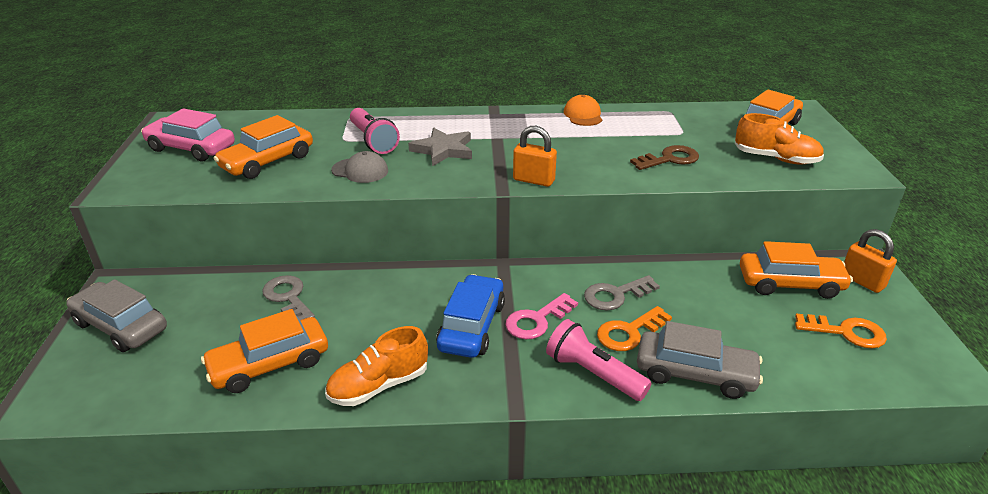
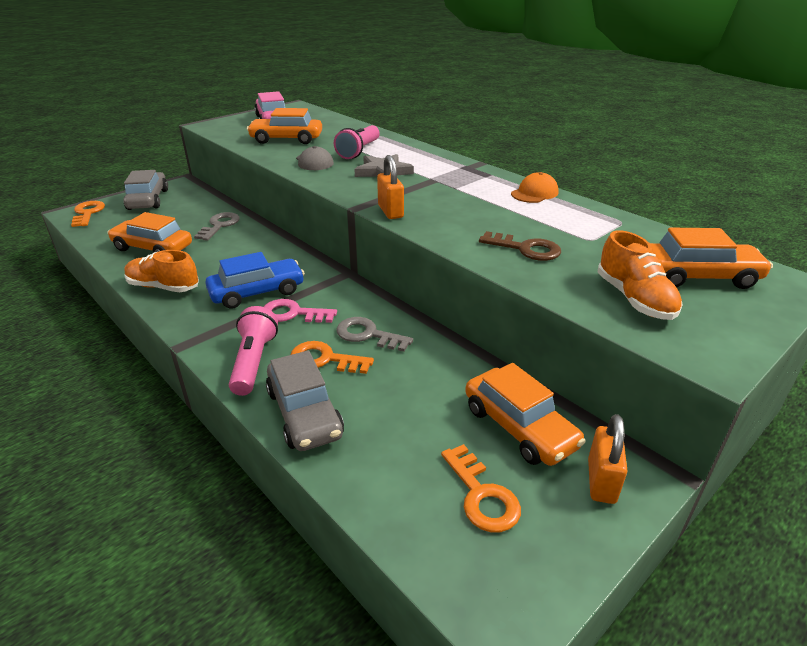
camera: 50 degrees right, 0 degrees up
none -> orange key [71,201,105,227]

